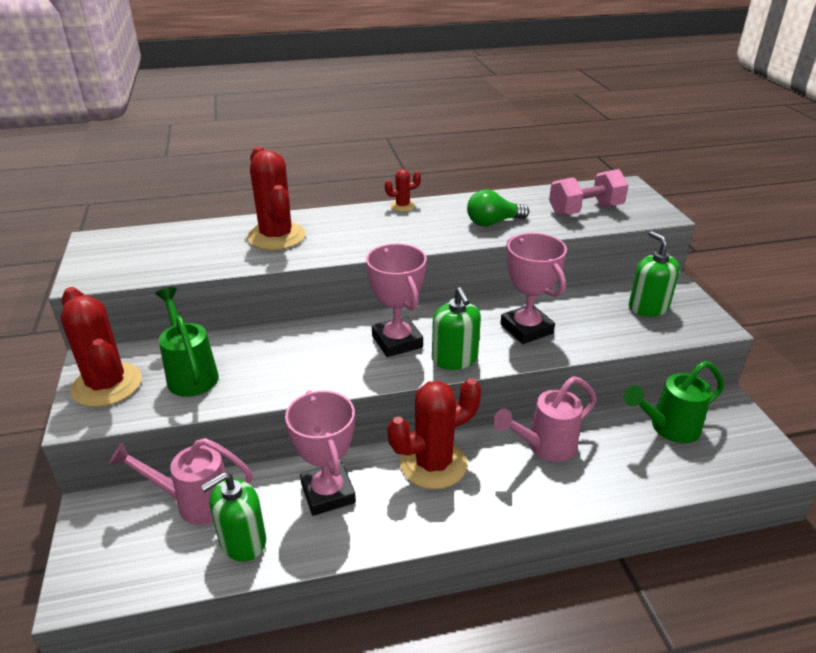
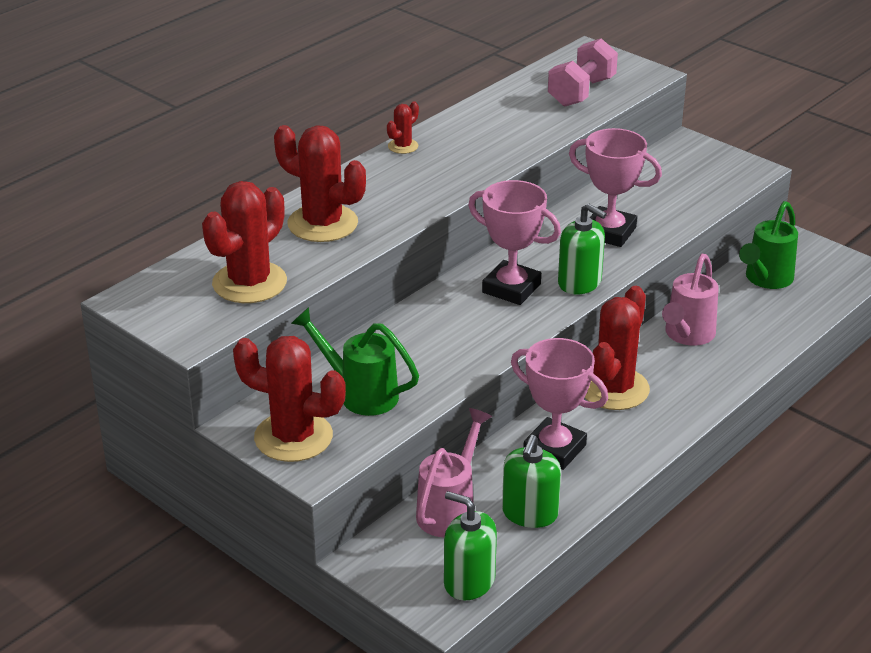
camera: 35 degrees left, 0 degrees up
pink watering can [109,438,252,525] -> pink watering can turned 150 degrees clockwise [416,408,492,537]
green light bulb [467,189,529,227] -> none
green soap dispenser [629,231,680,317] -> green soap dispenser moved to [444,491,497,601]
none -> red cactus [202,181,287,303]

